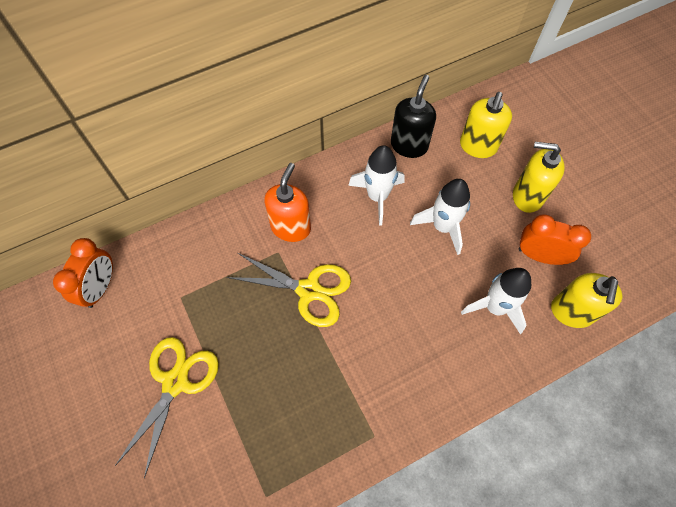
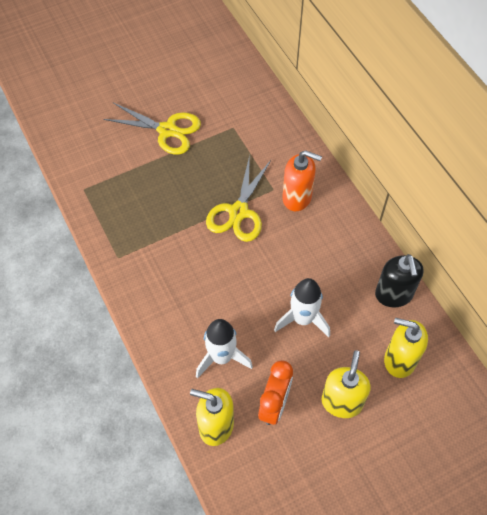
camera: 90 degrees right, 5 degrees down
orange clock [53,238,113,308] -> none
white rocket [348,145,404,226] -> none
black soap dispenser [391,75,436,158] -> black soap dispenser turned 60 degrees clockwise [375,254,424,308]

